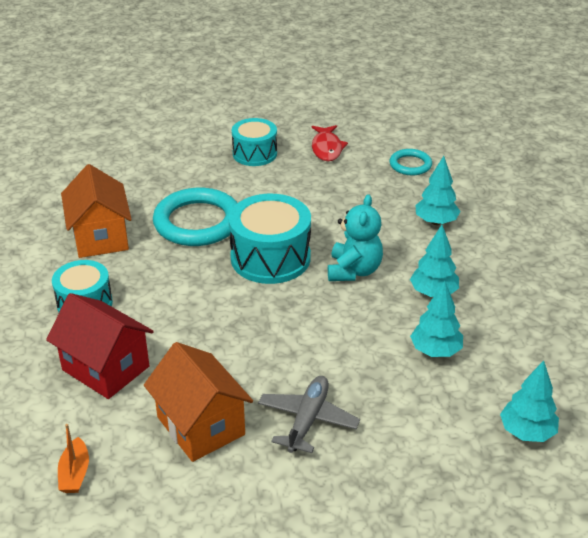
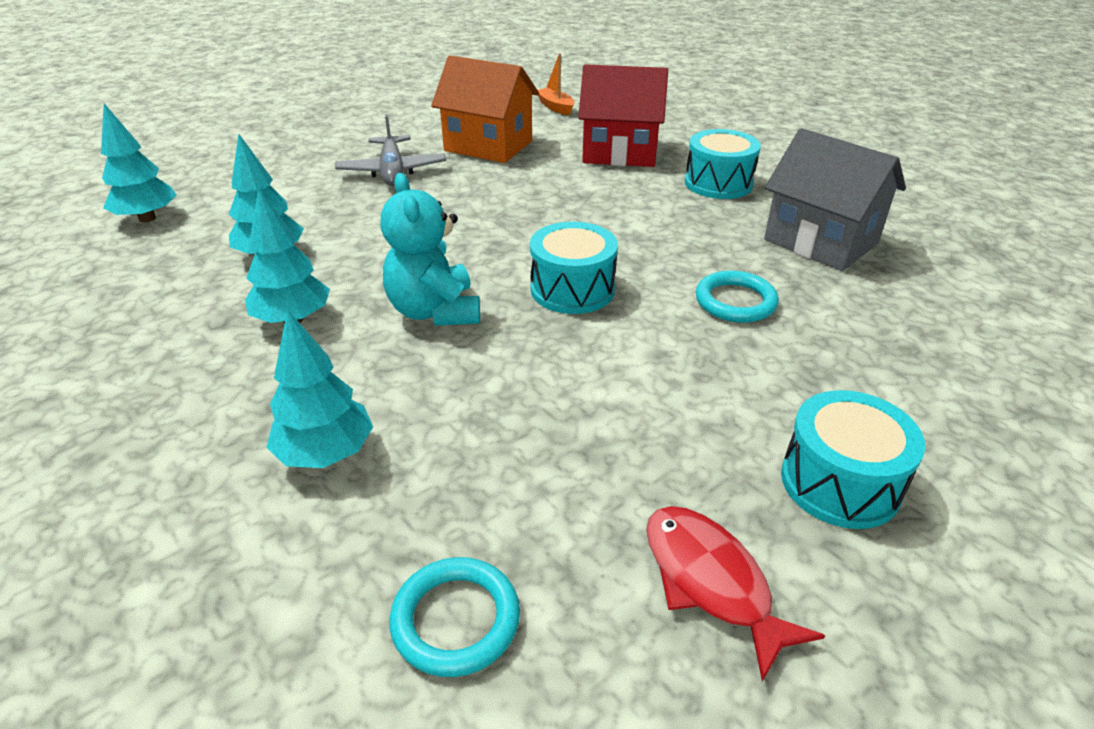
camera: 150 degrees right, 0 degrees up
orange house [61,164,132,258] -> grey house [764,128,906,271]
turquoise ring [153,188,237,246] -> turquoise ring [696,270,779,323], size x0.52
turquoise drum [229,194,311,284] -> turquoise drum [530,222,618,314], size x0.64

